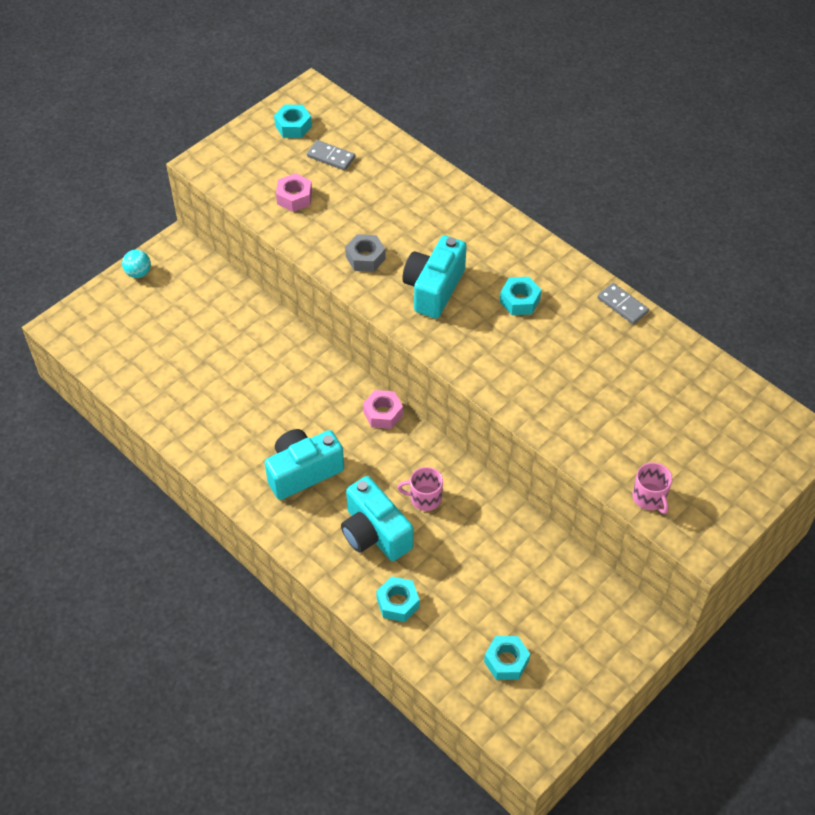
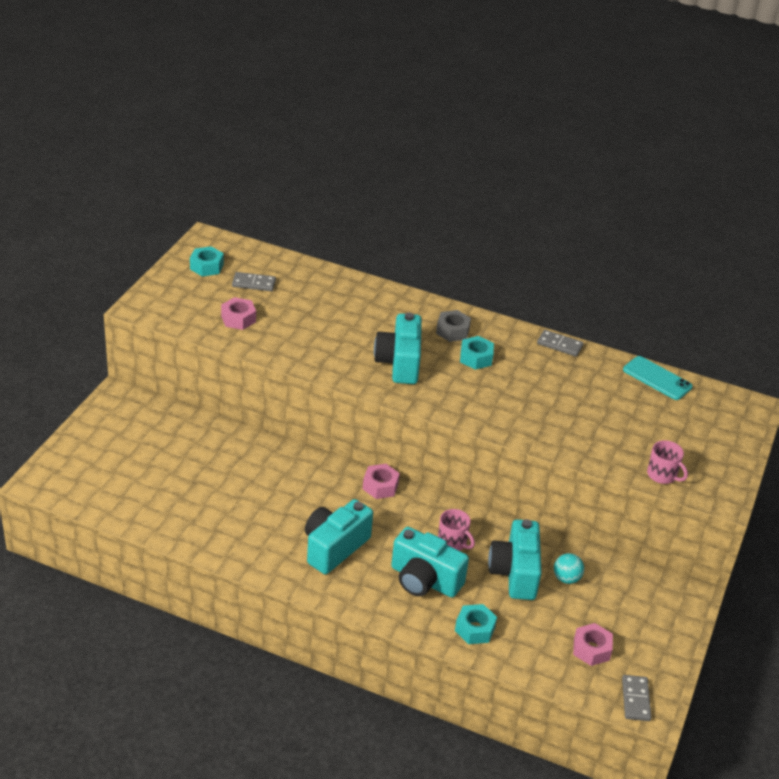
camera: 25 degrees left, 15 degrees down
turquoise ball [122,250,151,278] -> turquoise ball moved to [554,553,584,584]
grey nut [345,234,386,272] -> grey nut moved to [436,310,471,342]
pink mug [397,467,443,511] -> pink mug turned 120 degrees counterclockwise [438,509,475,551]
turquoise nut [484,636,530,680] -> pink nut [573,623,613,666]
none -> turquoise camera [488,519,542,600]
none -> grey domino [622,675,651,721]
none -> turquoise phone [623,356,693,400]

